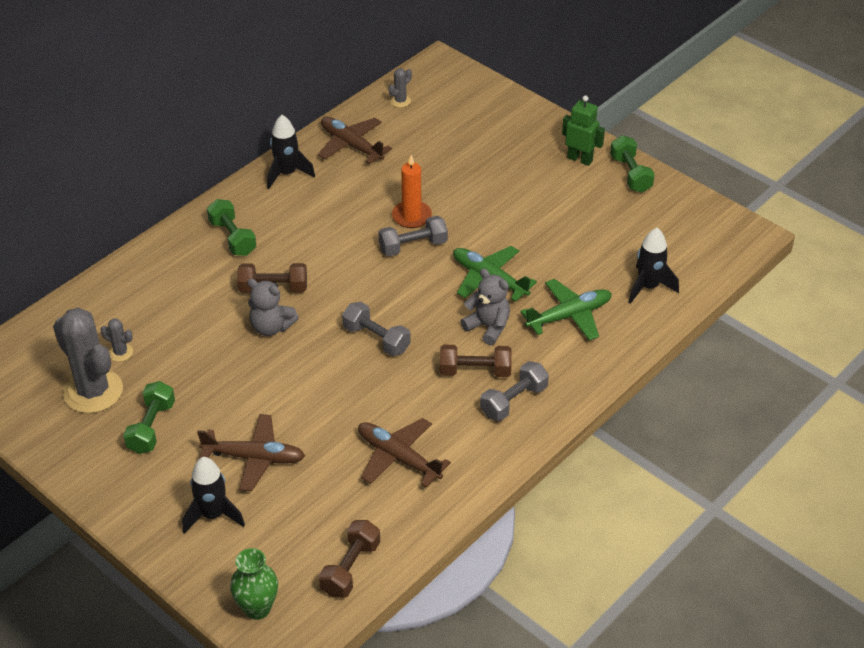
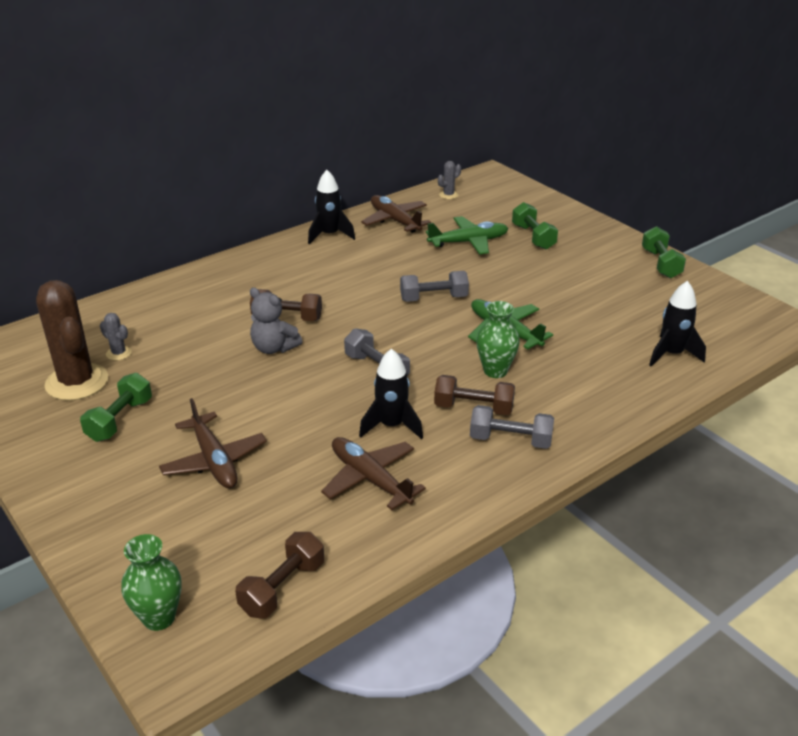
camera: 10 degrees right, 10 degrees down
grey cactus [53,308,123,413] -> brown cactus [36,280,108,401]
black rocket [182,457,245,533] -> black rocket moved to [359,348,423,439]
brown plane [197,414,305,492] -> brown plane turned 45 degrees clockwise [159,398,267,488]
green dumbbell [207,199,256,256] -> green dumbbell moved to [512,202,558,250]
orange candle [392,155,432,228] -> none
grey teddy bear [460,269,510,345] -> green vase [476,301,520,378]
grey dumbbell [480,361,549,421] -> grey dumbbell turned 45 degrees clockwise [470,405,554,449]
green plane [520,279,612,340] -> green plane moved to [426,216,508,255]
green robot [562,95,605,166] -> none

